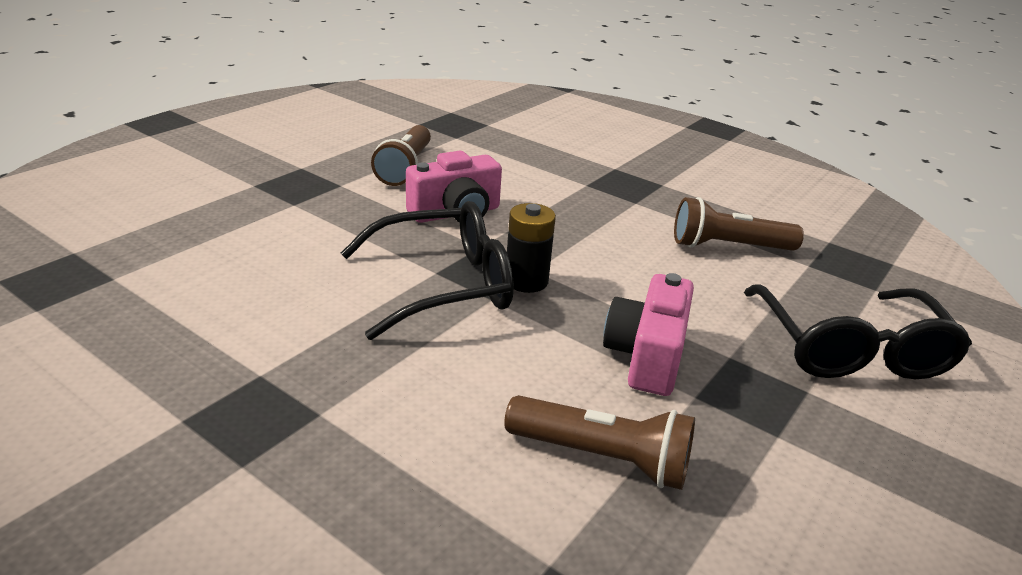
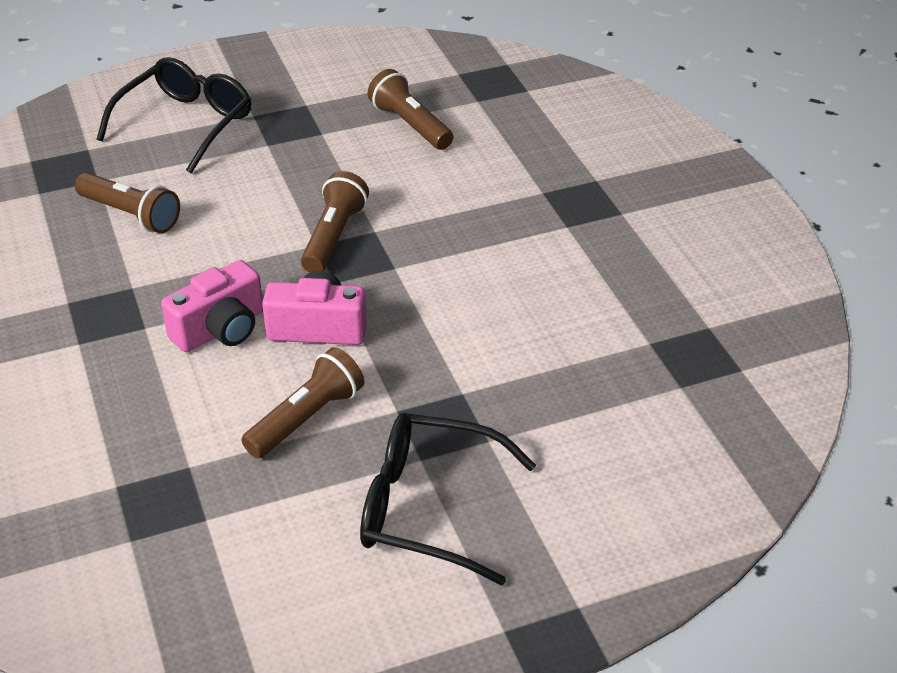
camera: 145 degrees left, 10 degrees up
black glasses [341,201,514,340] -> black glasses moved to [360,413,536,586]
black battery [507,203,556,293] -> brown flashlight [301,171,369,272]
pink camera [603,273,694,396] -> pink camera moved to [161,260,263,352]

